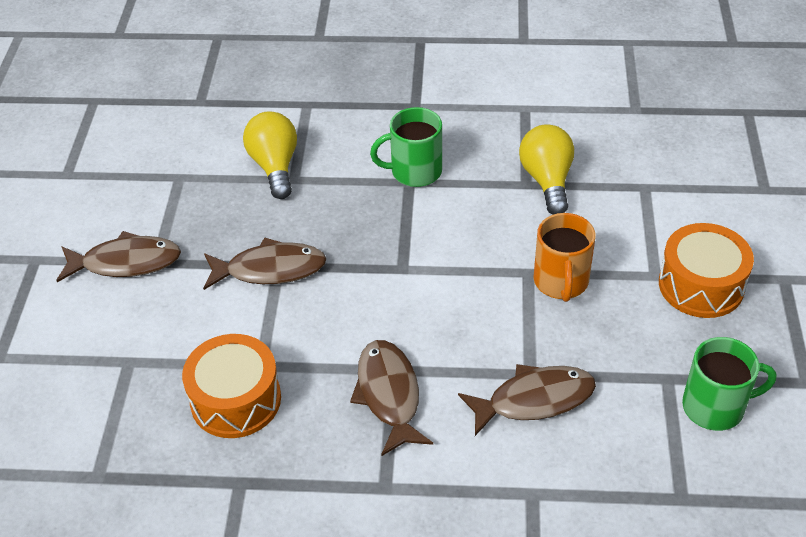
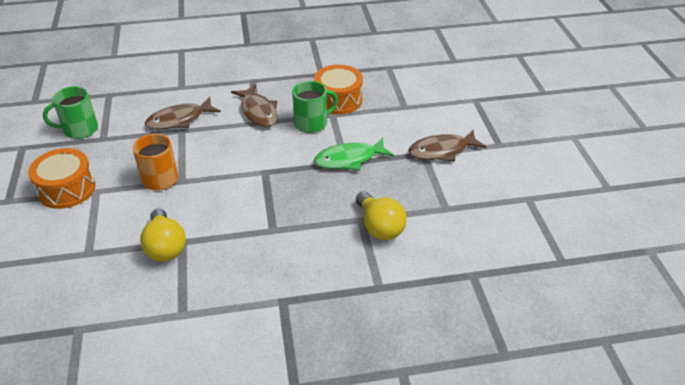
camera: 165 degrees right, 5 degrees down
brown fish [203,237,327,290] -> green fish [314,138,394,171]
green mug [370,107,442,187] -> green mug moved to [292,81,338,133]

